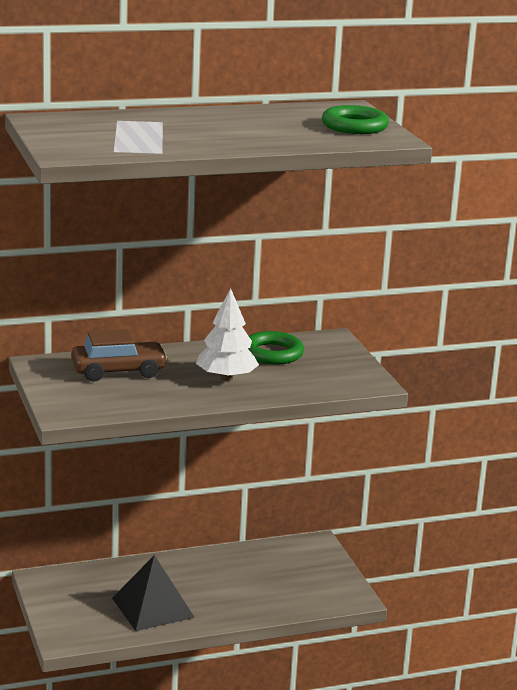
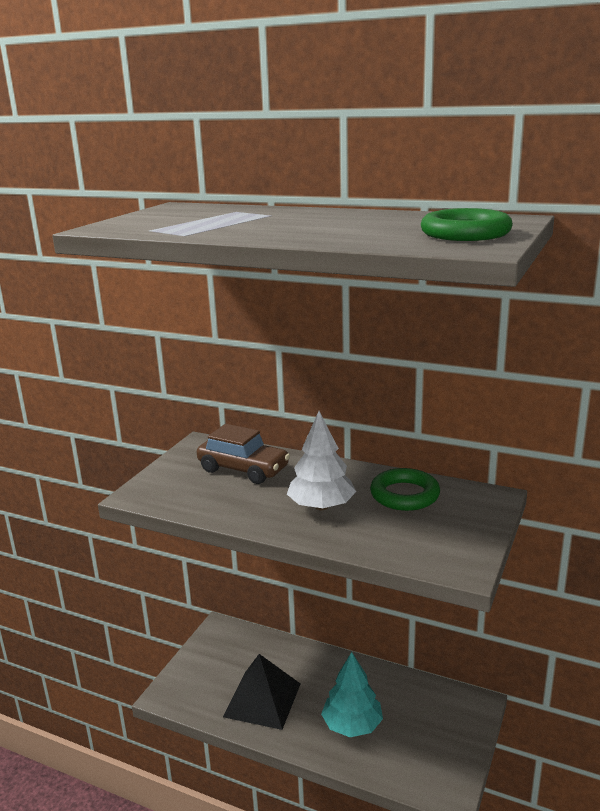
camera: 45 degrees right, 0 degrees up
none -> turquoise tree [321,652,383,737]

